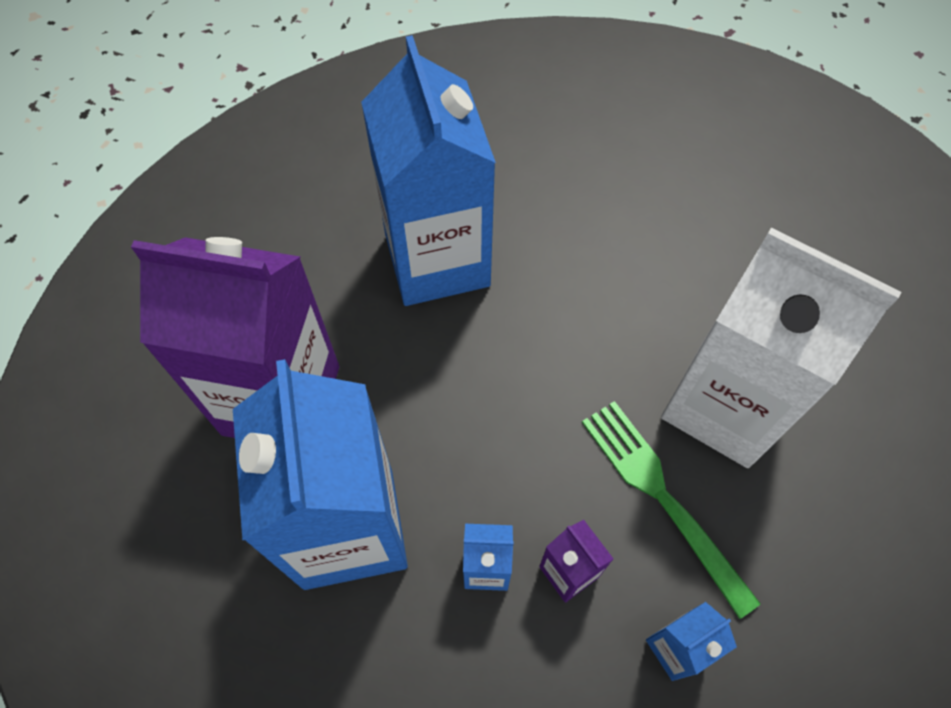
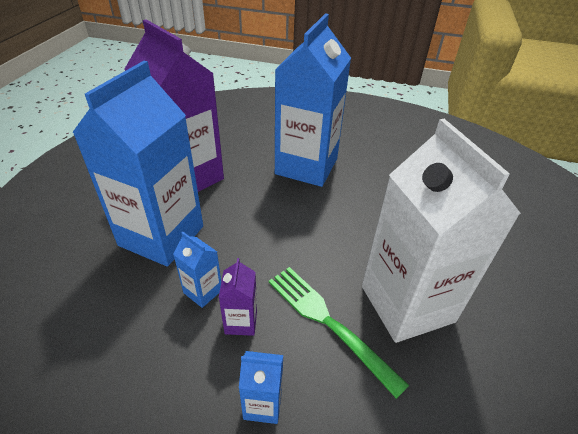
camera: 35 degrees right, 20 degrees down
green fork [582,401,761,619] -> green fork turned 45 degrees counterclockwise [269,267,409,399]

